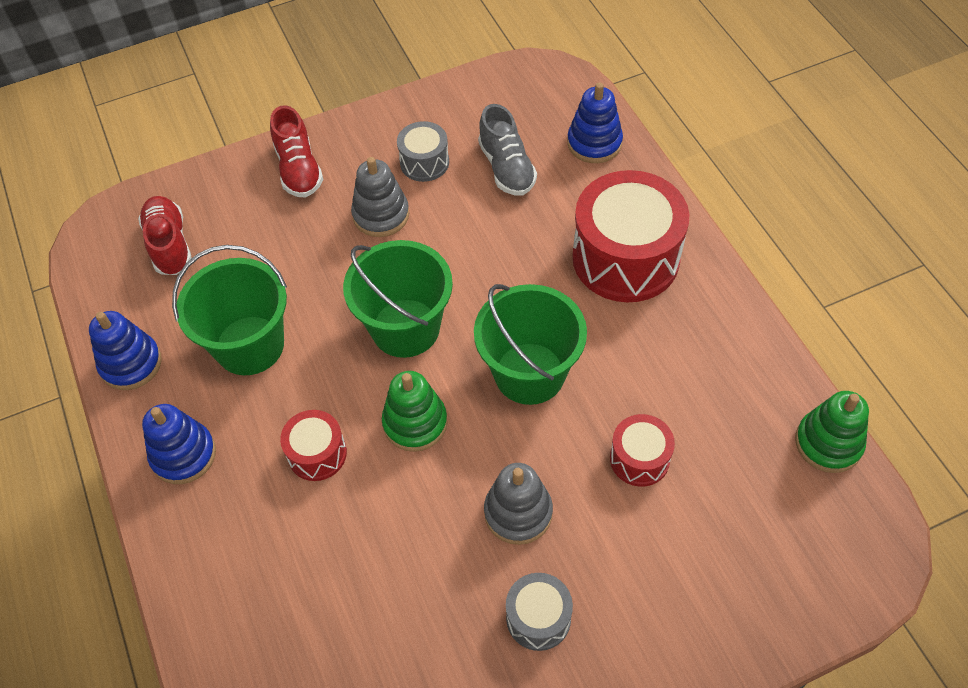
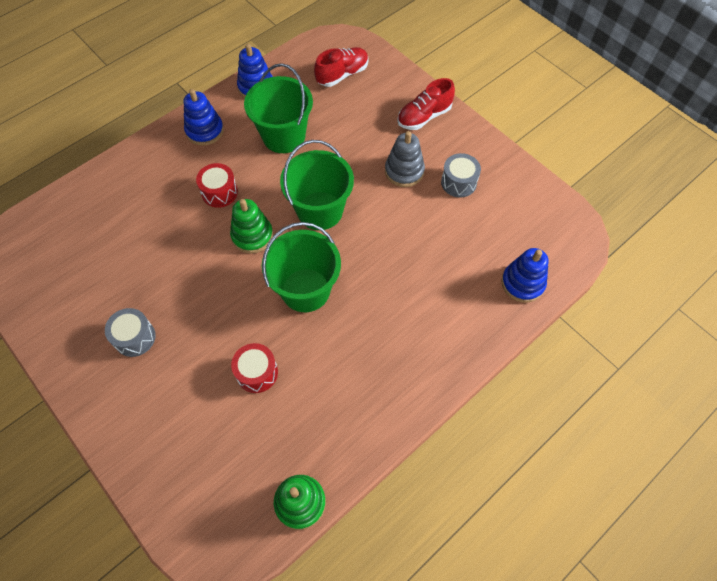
camera: 70 degrees right, 5 degrees up
grey shoe [478,104,537,196] -> none
grey stacking toy [484,463,553,545] -> none
red drum [572,170,689,302] -> none

